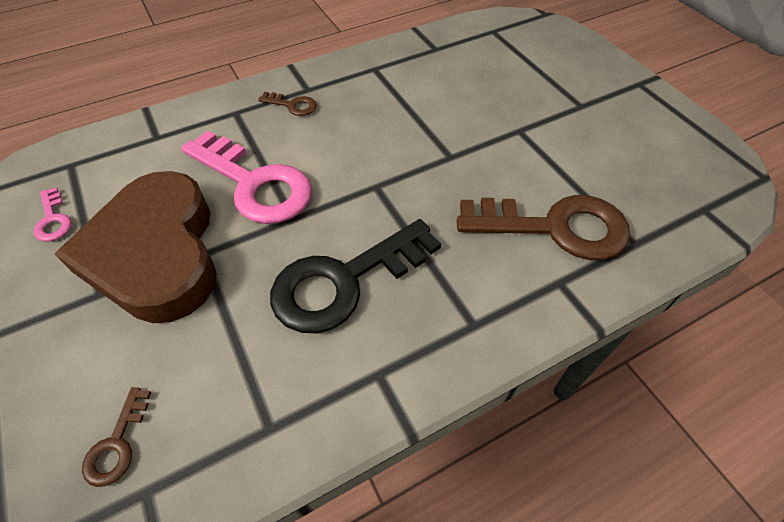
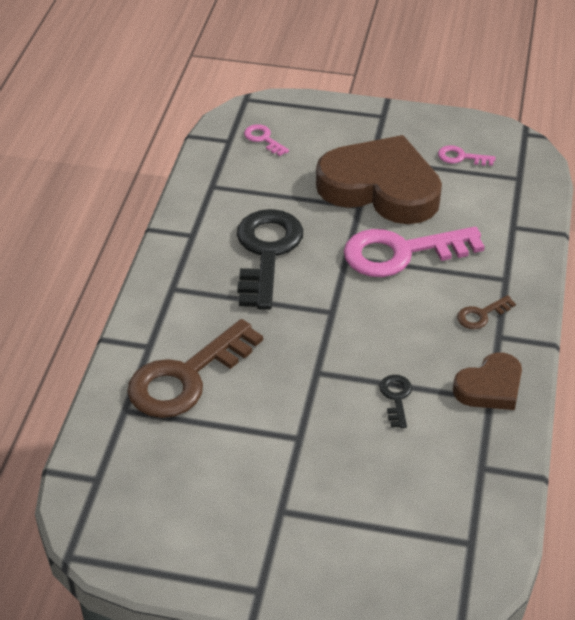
camera: 130 degrees right, 10 degrees down
brown key [82,387,151,487] -> pink key [244,124,289,156]
none -> black key [379,375,412,428]
none -> brown heart [453,353,522,410]

